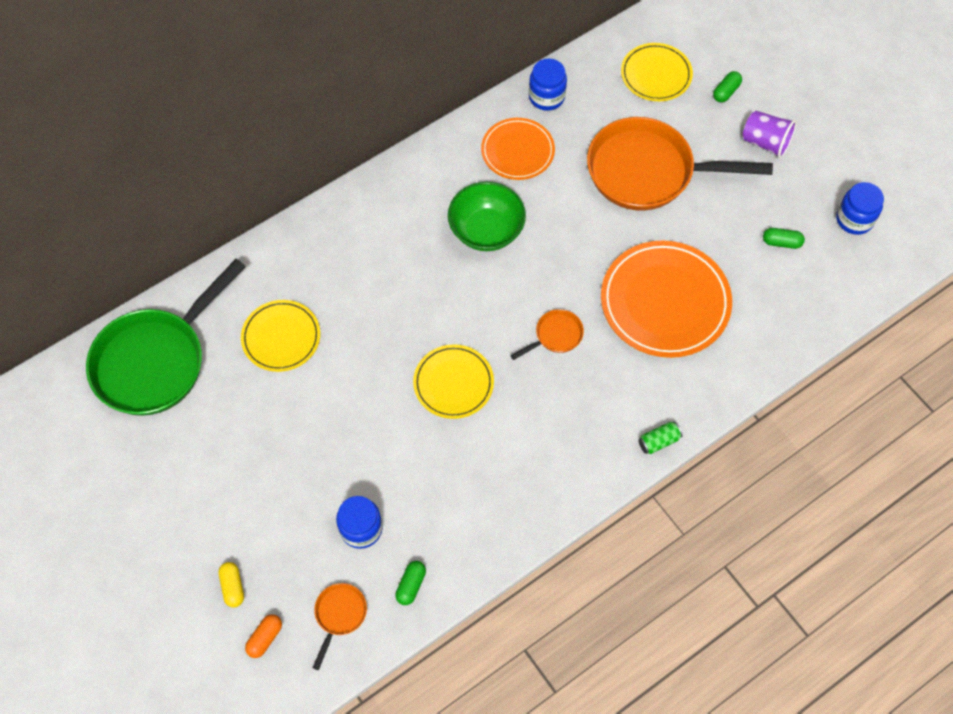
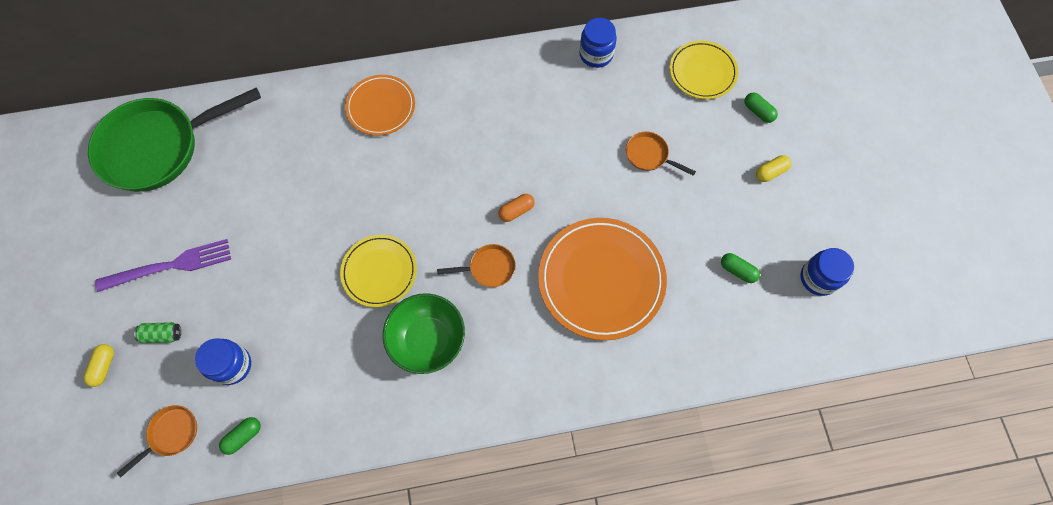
camera: 25 degrees right, 5 degrees up
yellow plate [241,300,320,372] -> none
orange capsule [245,614,282,658] -> orange capsule moved to [498,194,535,222]
green bowl [448,182,526,251] -> green bowl moved to [383,293,465,374]
orange plate [481,118,555,180] -> orange plate moved to [345,75,415,136]
orange pan [587,117,773,211] -> orange pan [626,131,696,176], size x0.42
green can [638,421,682,454] -> green can moved to [134,322,181,343]
green capsule [713,71,742,103] -> green capsule turned 75 degrees clockwise [744,93,778,123]
purple cup [743,111,797,158] -> yellow capsule [756,155,792,182]
none -> purple fork [95,239,231,292]

